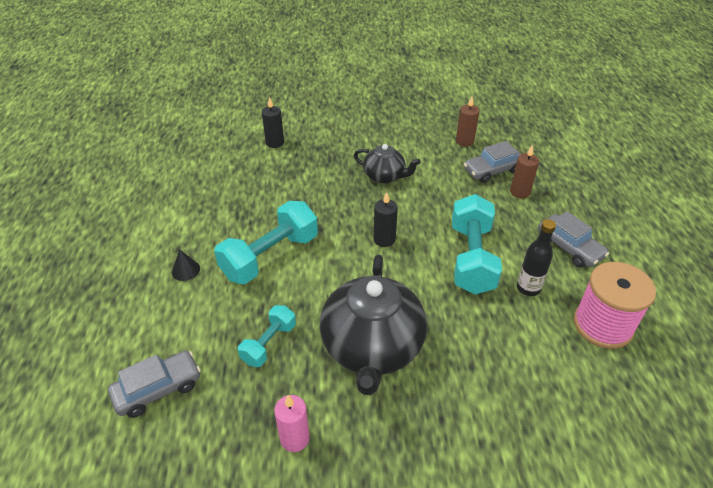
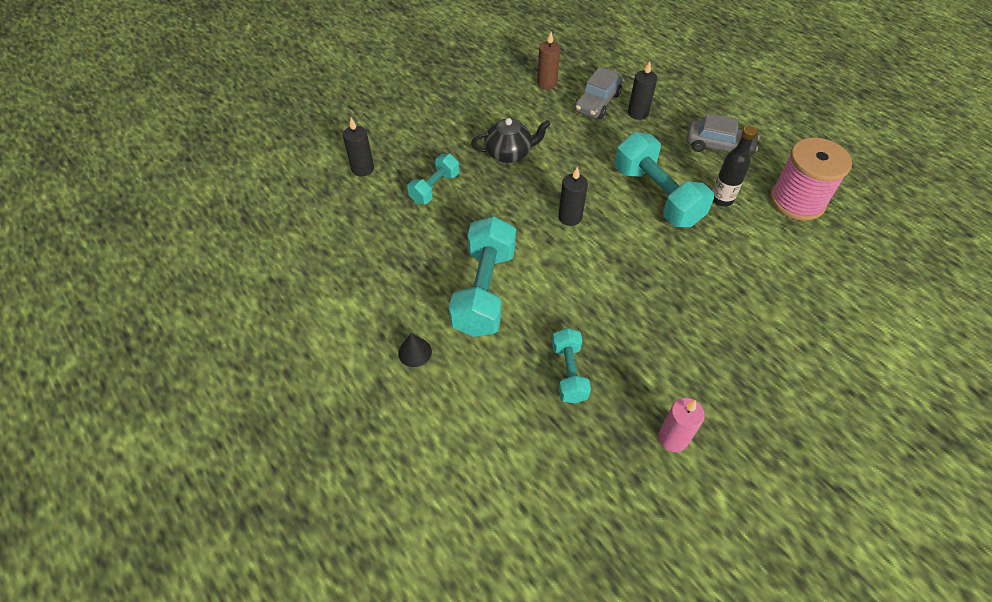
camera: 35 degrees left, 10 degrees up
grey car [108,350,201,418] -> none
black teapot [320,255,427,395] -> none
brown candle [510,145,539,199] -> black candle [628,61,657,120]
none -> turquoise dumbbell [407,154,459,204]

